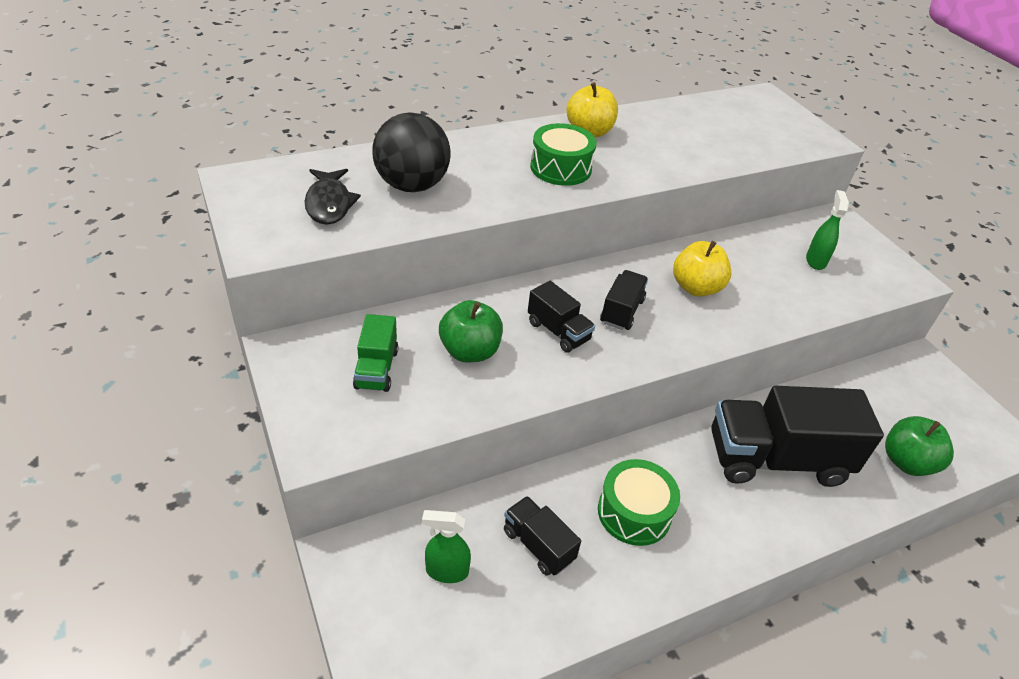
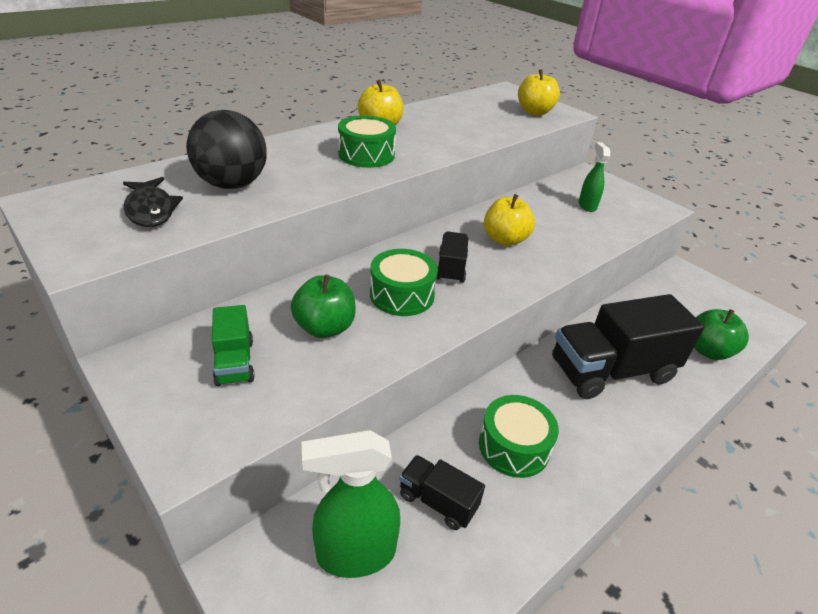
camera: 15 degrees left, 5 degrees down
green spray bottle [422,510,471,583] -> green spray bottle [302,430,400,578], size x1.72
black truck [528,281,595,353] -> green drum [370,249,438,316]
none -> yellow apple [518,69,560,116]

